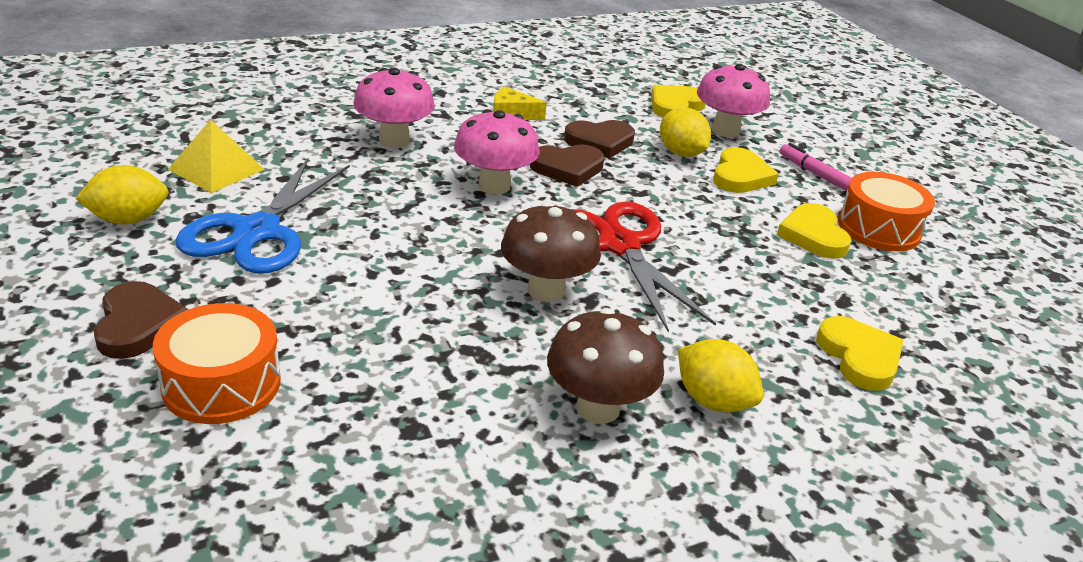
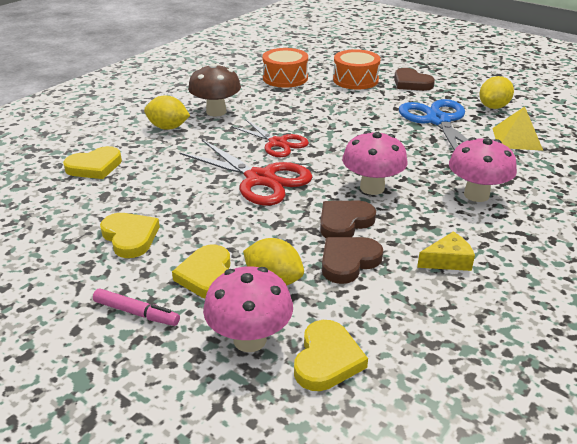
camera: 155 degrees right, 0 degrees up
brown mushroom [501,202,601,302] -> red scissors [231,119,309,157]
yellow heart [816,316,904,391] -> yellow heart turned 75 degrees counterclockwise [63,146,122,179]
orange drum [838,172,935,251] -> orange drum moved to [262,48,308,88]

